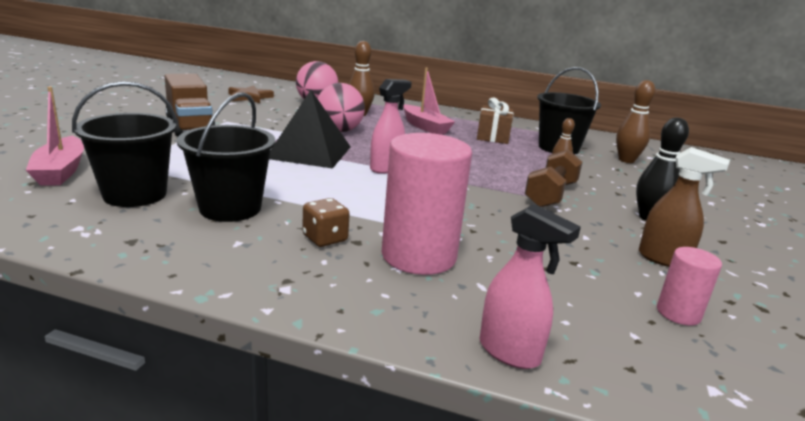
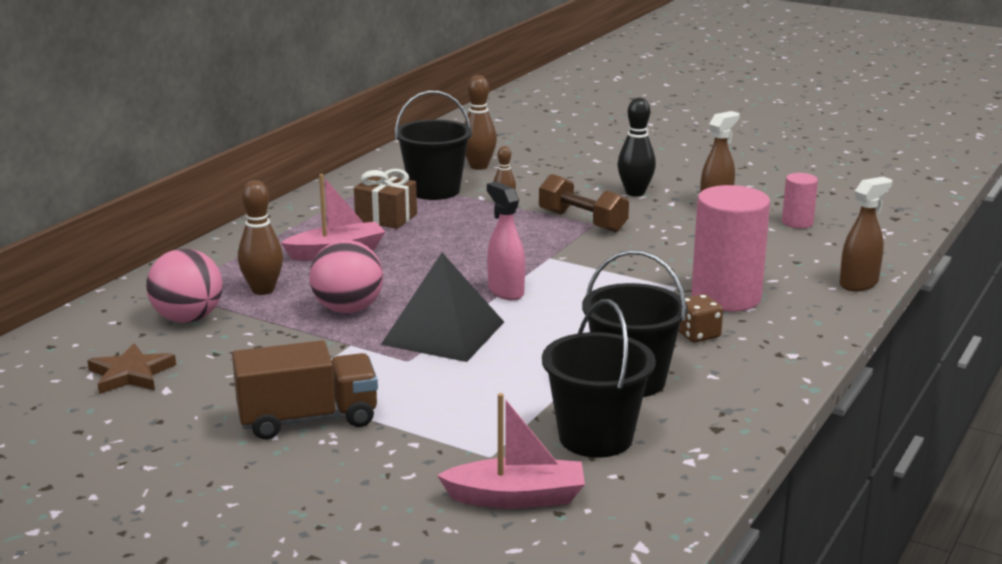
camera: 75 degrees left, 0 degrees up
pink spray bottle [479,204,581,369] -> brown spray bottle [840,177,892,291]

